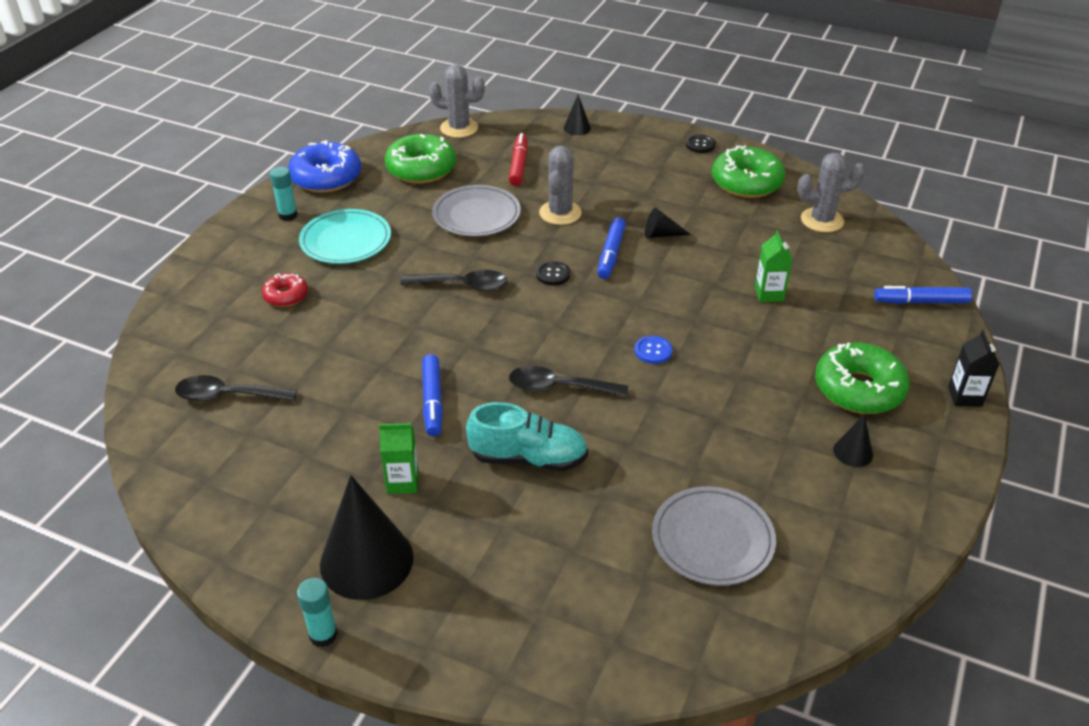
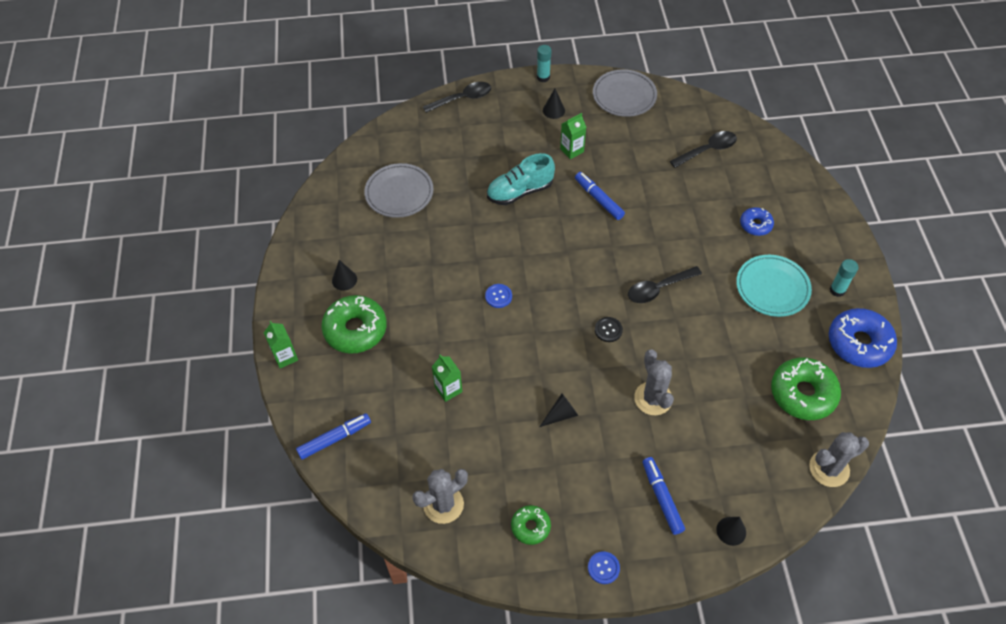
camera: 150 degrees right, 15 degrees up
red donut [262,273,308,307] -> blue donut [740,207,774,236]
black cone [320,475,414,600] -> black cone [543,89,565,119], size x0.46
grey plate [432,185,521,237] -> grey plate moved to [593,69,657,117]
red marker [509,133,528,186] -> none
black spoon [509,366,628,397] -> black spoon moved to [423,82,491,113]
blue marker [597,217,626,279] -> blue marker moved to [642,457,685,535]
black button [686,134,716,153] -> blue button [588,551,620,584]
green donut [712,145,785,198] -> green donut [511,505,551,545], size x0.55
black carton [948,330,1000,407] -> green carton [264,321,298,368]

